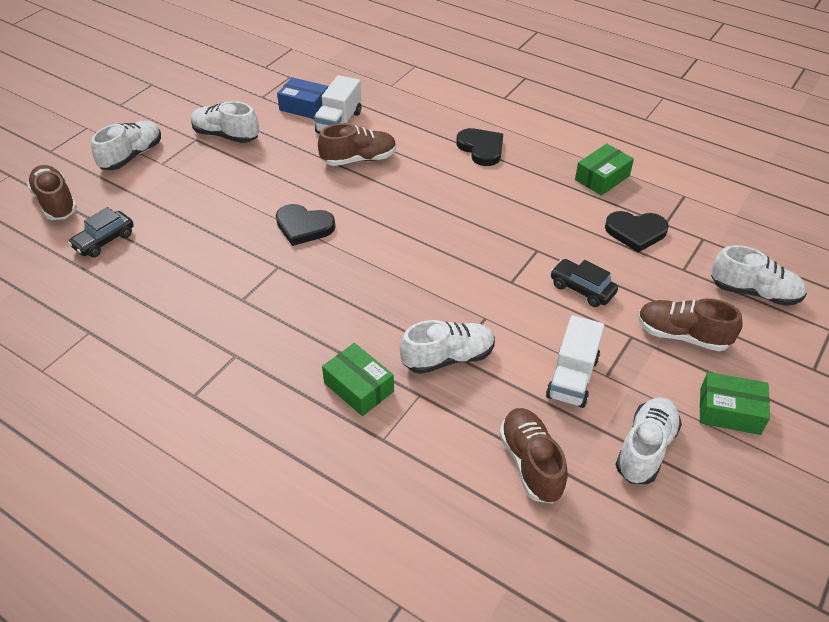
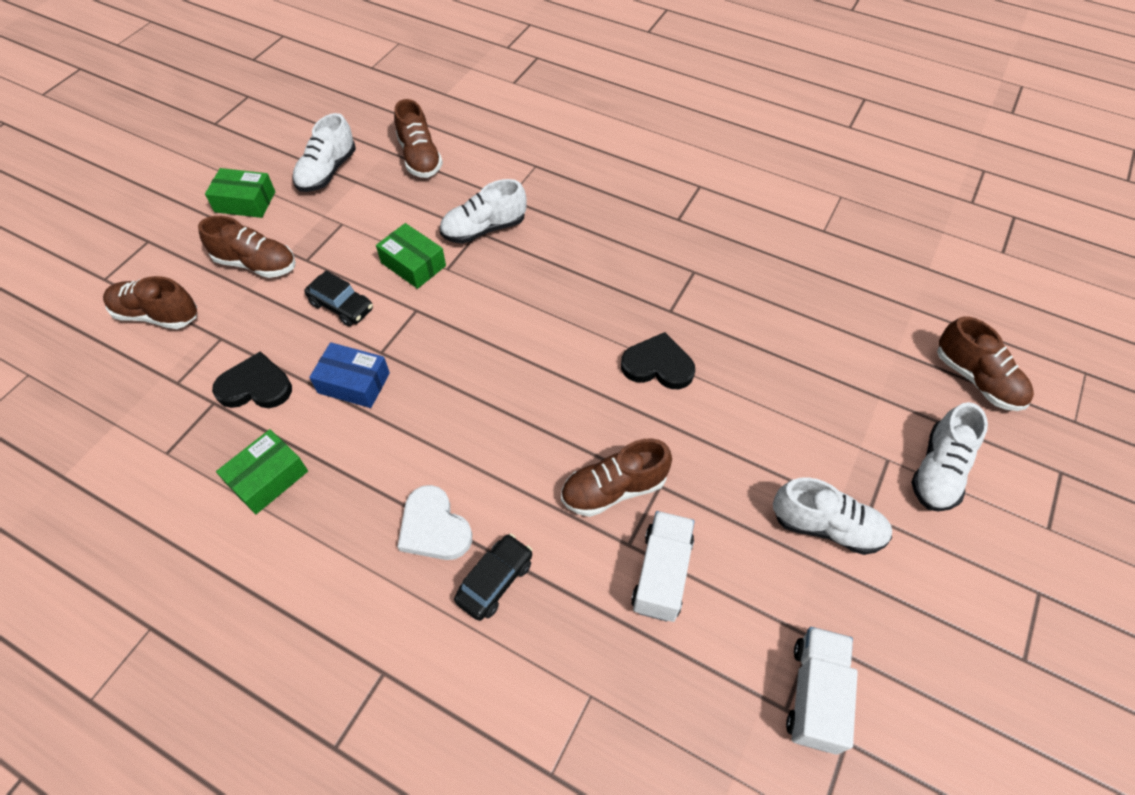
camera: 175 degrees right, 10 degrees up
black car [68,207,134,257] -> black car moved to [454,534,533,621]
blue box [277,77,329,119] -> blue box moved to [309,342,390,408]
green box [322,343,394,416] -> green box moved to [376,223,446,289]
black heart [456,128,503,166] -> white heart [398,485,472,560]
white truck [546,315,605,408] -> white truck moved to [786,627,858,755]
white shoe [711,245,807,306] -> brown shoe [103,276,197,329]

